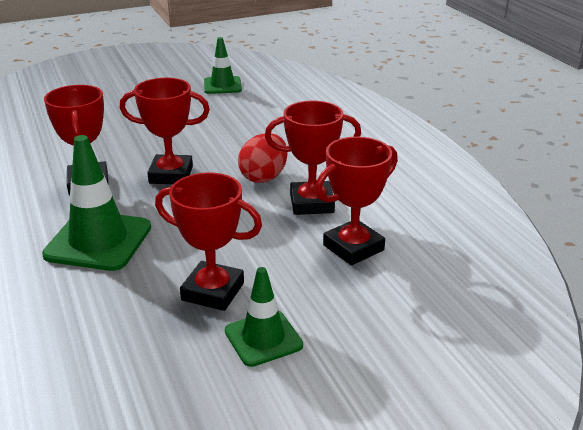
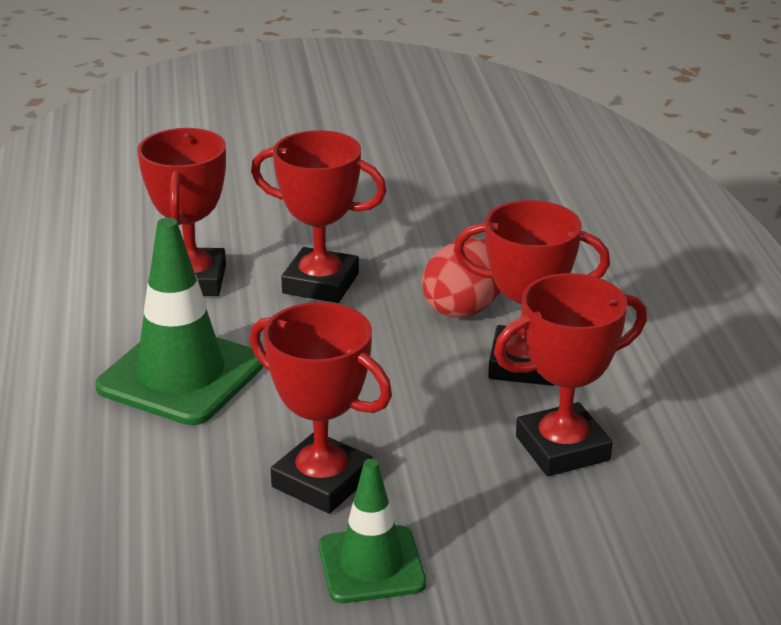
camera: 15 degrees right, 0 degrees up
green traffic cone [204,37,242,94] -> none

